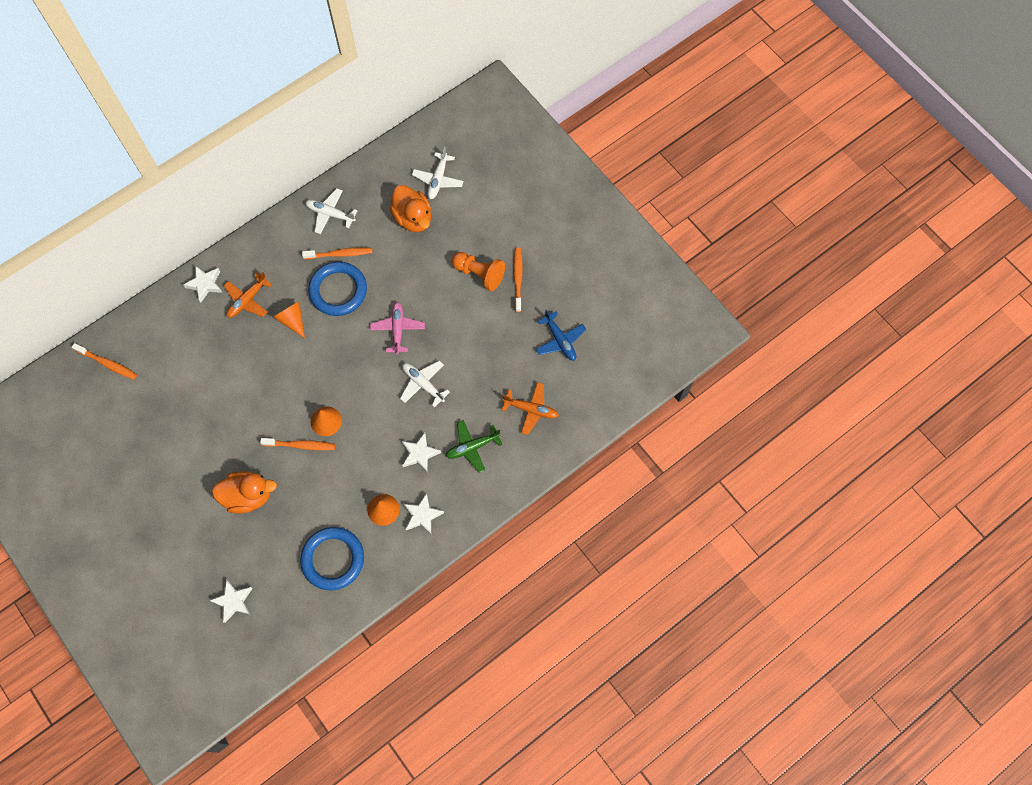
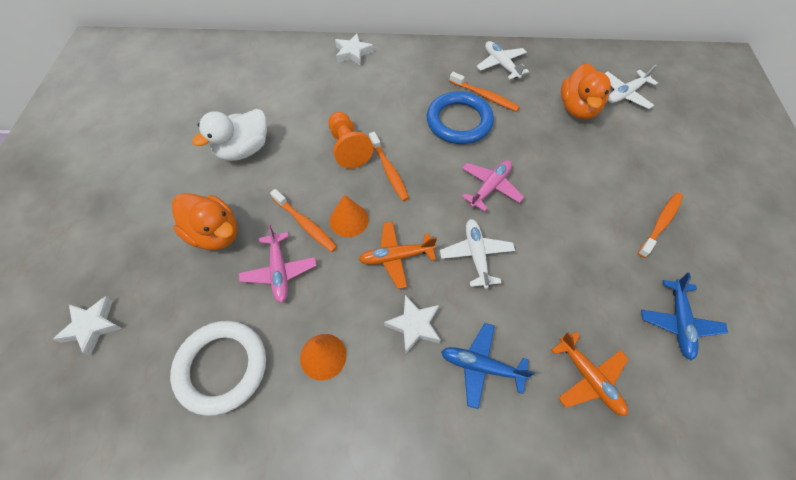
camera: 40 degrees right, 10 degrees down
orange toothbrush [72,343,137,380] -> orange toothbrush moved to [369,132,409,201]
orange plane [224,272,272,318] -> orange plane moved to [359,222,437,289]
orange cone [273,302,305,338] -> none
blue ring [300,527,364,590] -> white ring [170,321,266,416]
white star [403,493,444,534] -> none
green plane [445,420,502,473] -> blue plane [441,323,535,409]
orange pawn [452,252,505,291] -> orange pawn moved to [329,112,373,169]
none -> white duck [192,109,267,161]
none -> pink plane [239,225,317,303]

